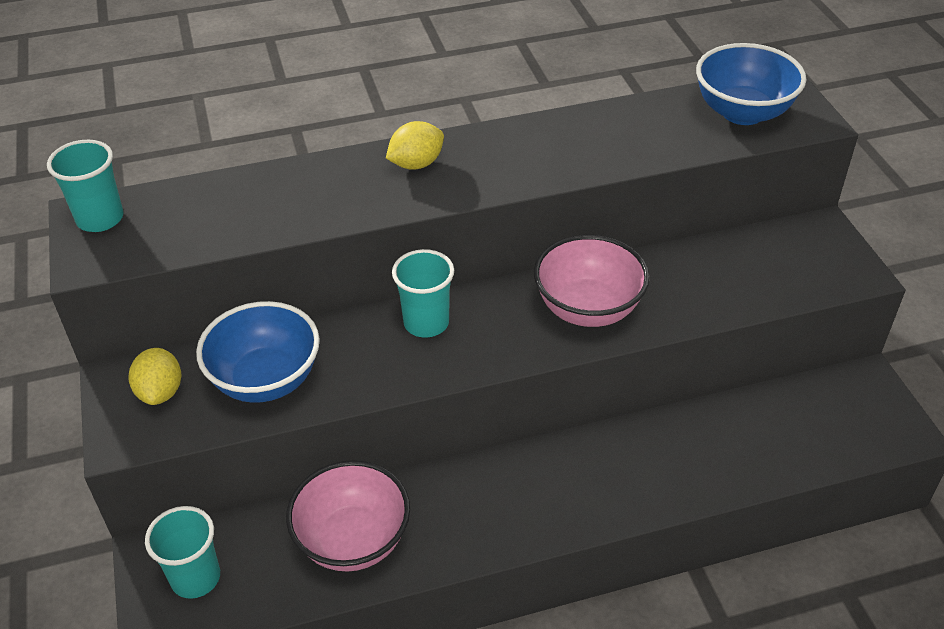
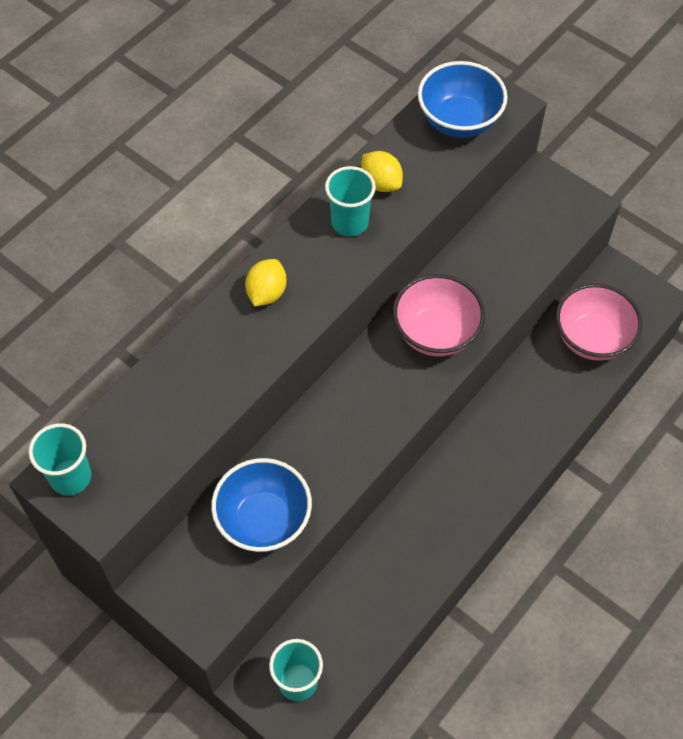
camera: 35 degrees left, 15 degrees up
yellow lemon [129,348,181,405] -> yellow lemon moved to [361,151,403,192]
pink bowl [286,460,410,572] -> pink bowl moved to [556,284,642,361]
turquoise cup [392,249,454,338] -> turquoise cup moved to [325,166,376,236]

